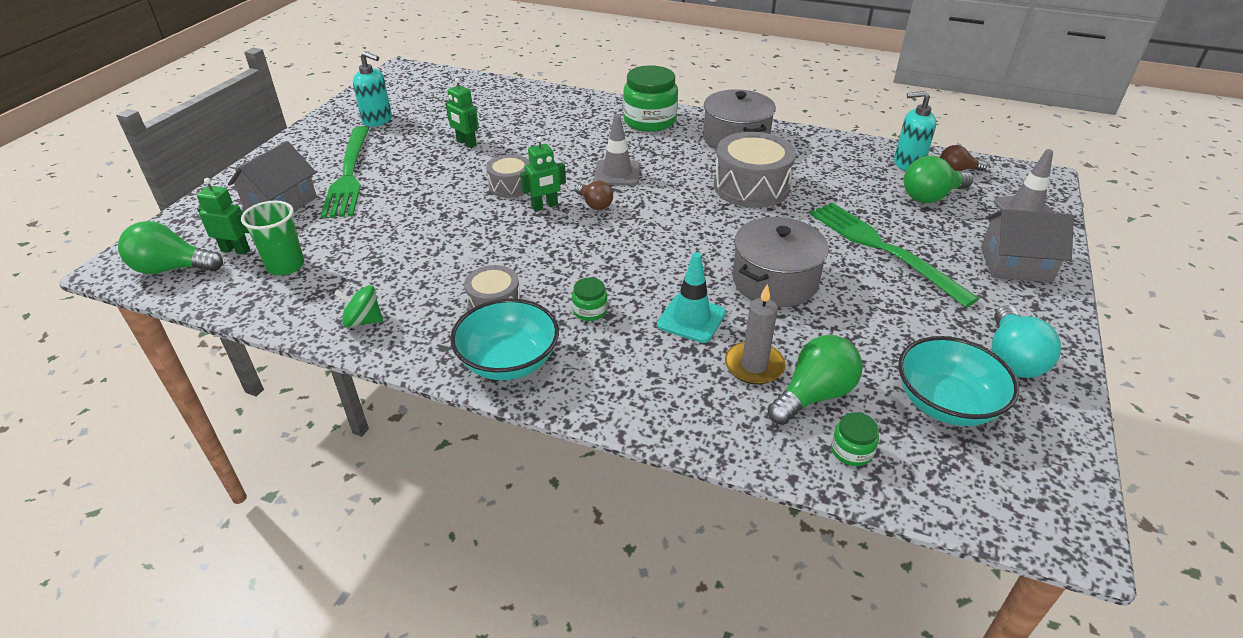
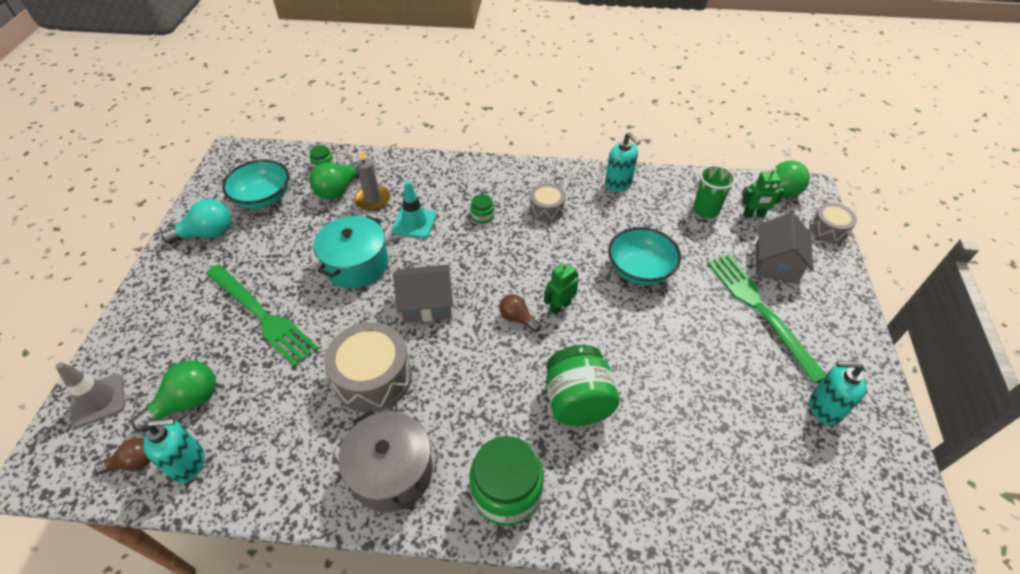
camera: 165 degrees right, 10 degrees up
green spinning top [334,285,383,328] -> turquoise soap dispenser [605,132,640,191]
green robot [446,78,479,148] -> none
turquoise bowl [450,298,559,380] -> turquoise bowl moved to [608,227,681,285]
grey drum [486,154,530,198] -> grey drum moved to [810,203,857,243]
grey traffic cone [594,114,640,186] -> none
grey pot [732,217,829,307] -> turquoise pot [314,215,388,288]
grey house [981,209,1074,282] -> grey house moved to [393,264,453,323]
turquoise light bulb [992,306,1061,378] -> turquoise light bulb turned 75 degrees clockwise [161,199,231,244]
none -> green jar [546,345,619,426]

